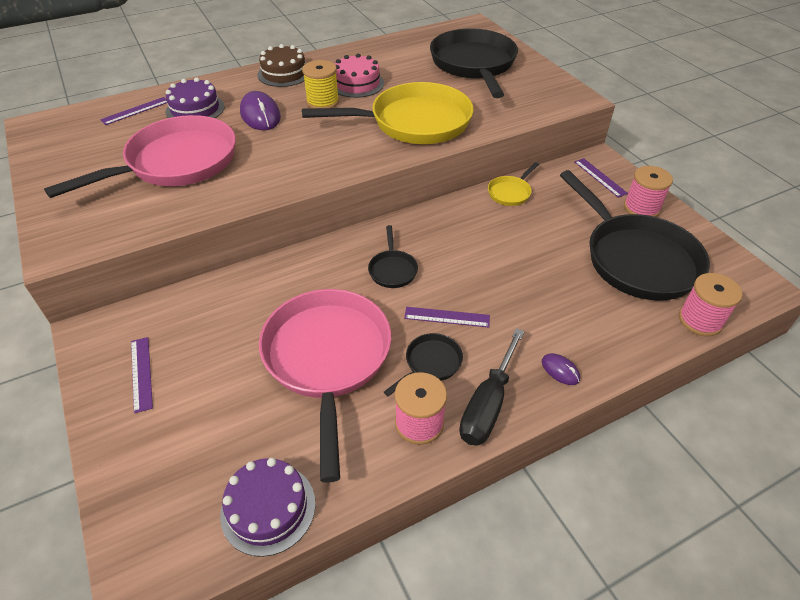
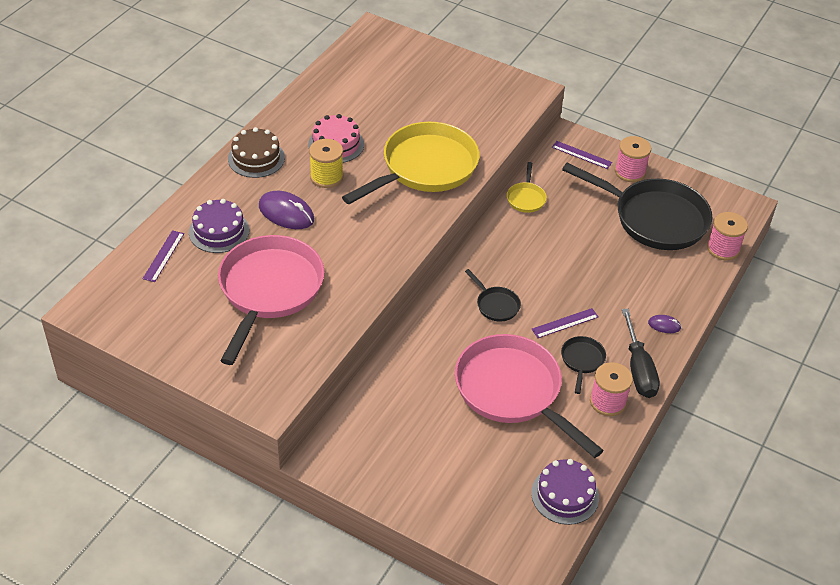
camera: 35 degrees left, 0 degrees up
purple ruler [131,337,153,413] -> none
black pan [430,28,518,98] -> none

